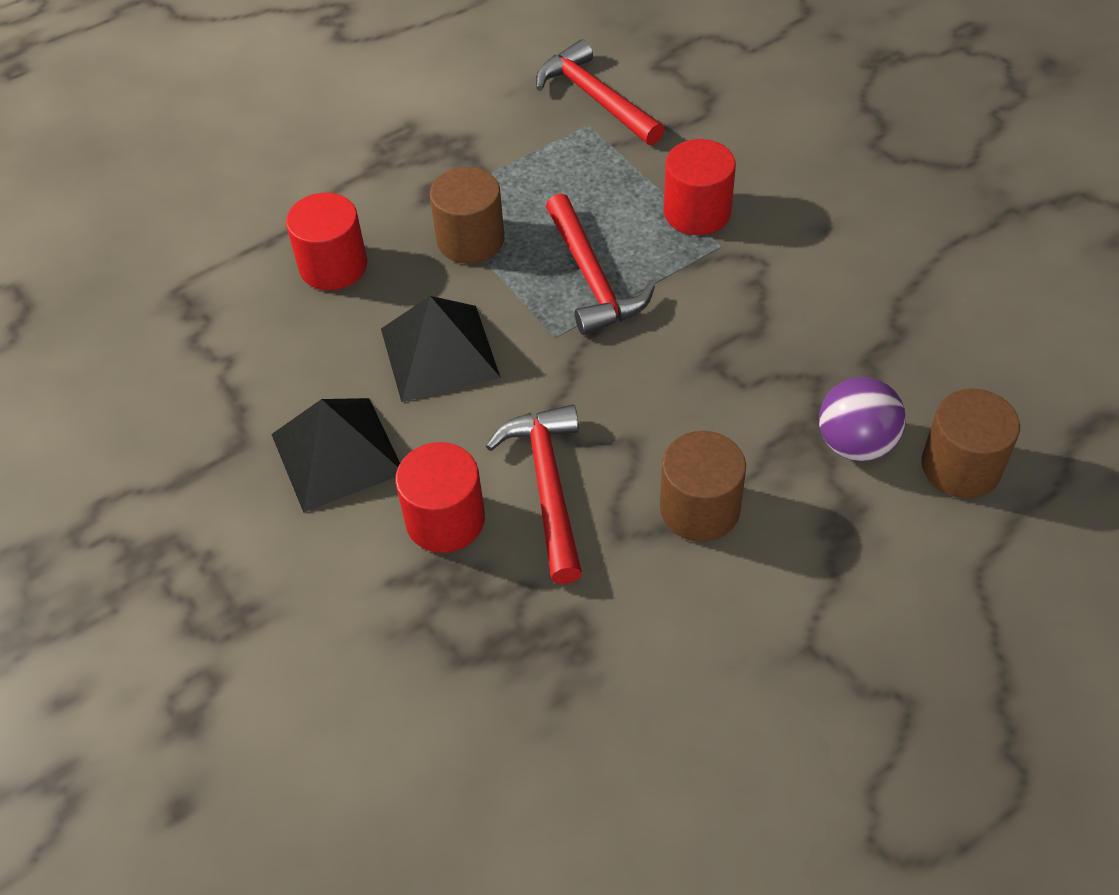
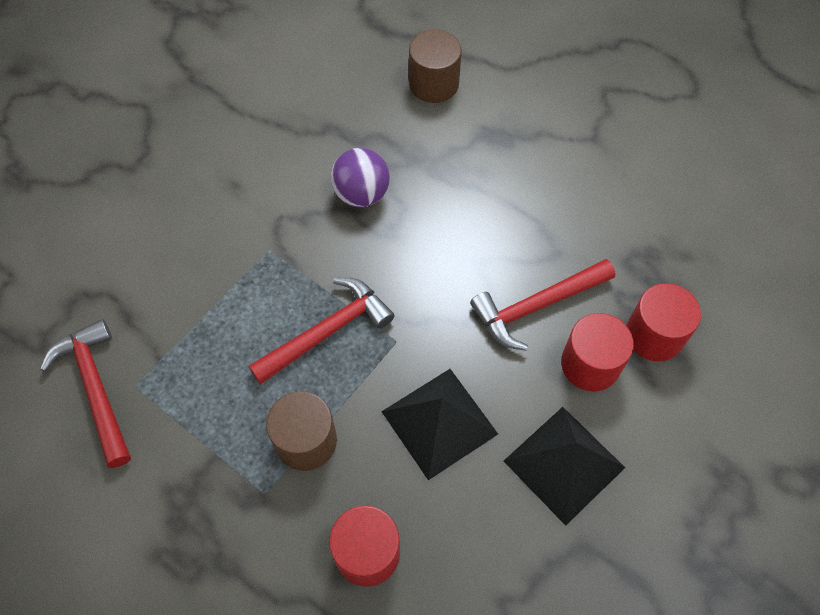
camera: 110 degrees left, 10 degrees up
red hammer [536,39,665,145] -> red hammer turned 120 degrees clockwise [40,319,131,468]
brown cylinder [660,431,746,542] -> none
red cylinder [664,139,736,235] -> red cylinder moved to [627,283,701,361]
purple ball [819,377,906,461] -> purple ball moved to [331,148,390,207]

